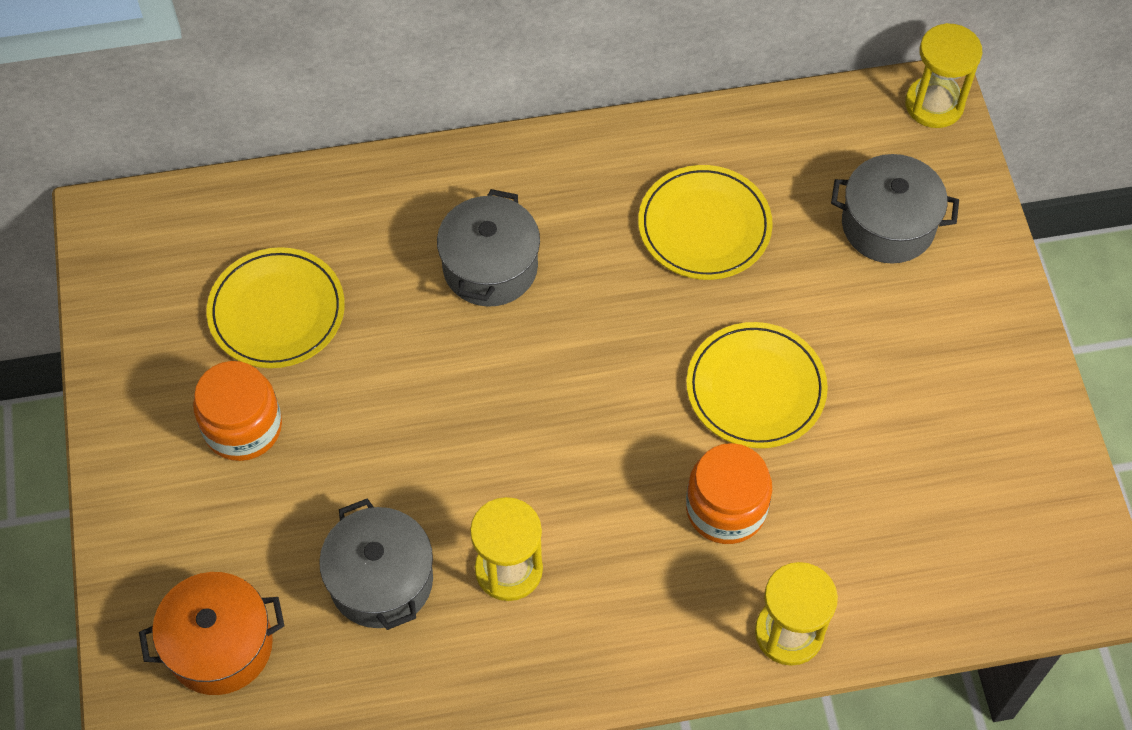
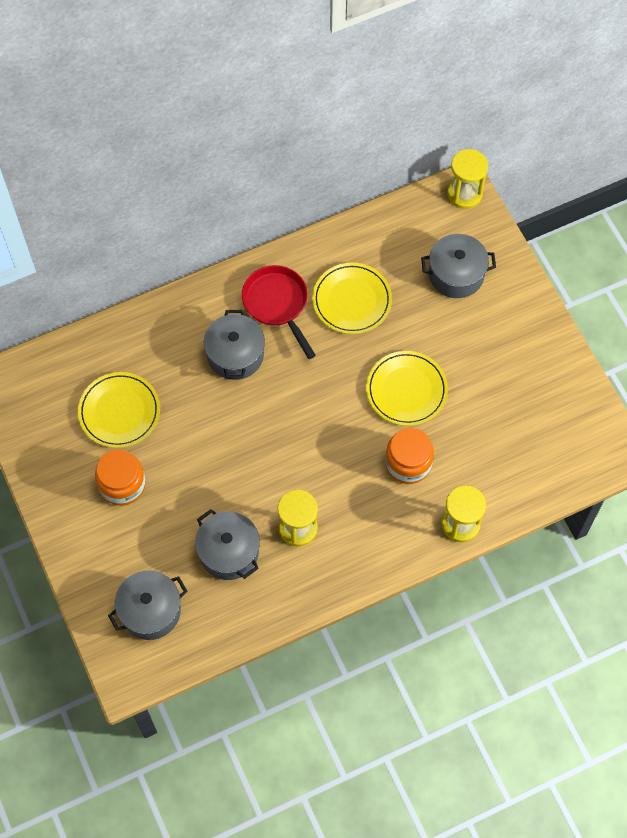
camera: 15 degrees left, 5 degrees up
orange pot [139,572,285,695] -> grey pot [108,571,187,640]
none -> red pan [242,265,316,359]

